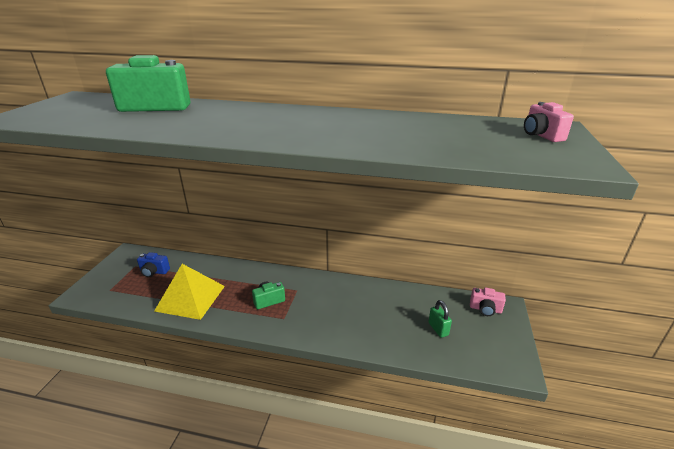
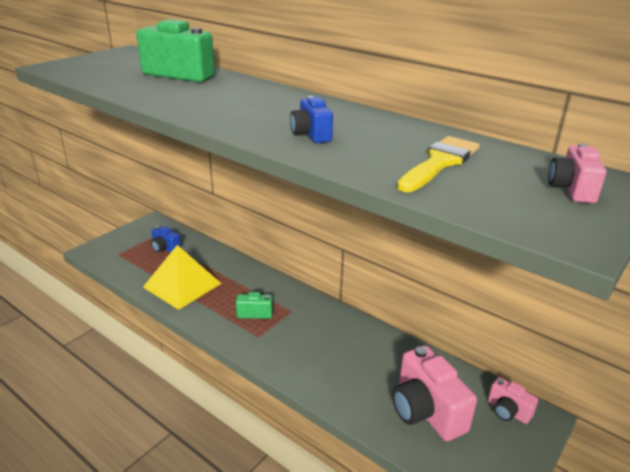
camera: 25 degrees right, 0 degrees up
green padlock [428,300,452,338] -> pink camera [392,345,477,441]
none -> blue camera [290,96,333,143]
none -> yellow brush [397,136,480,192]

